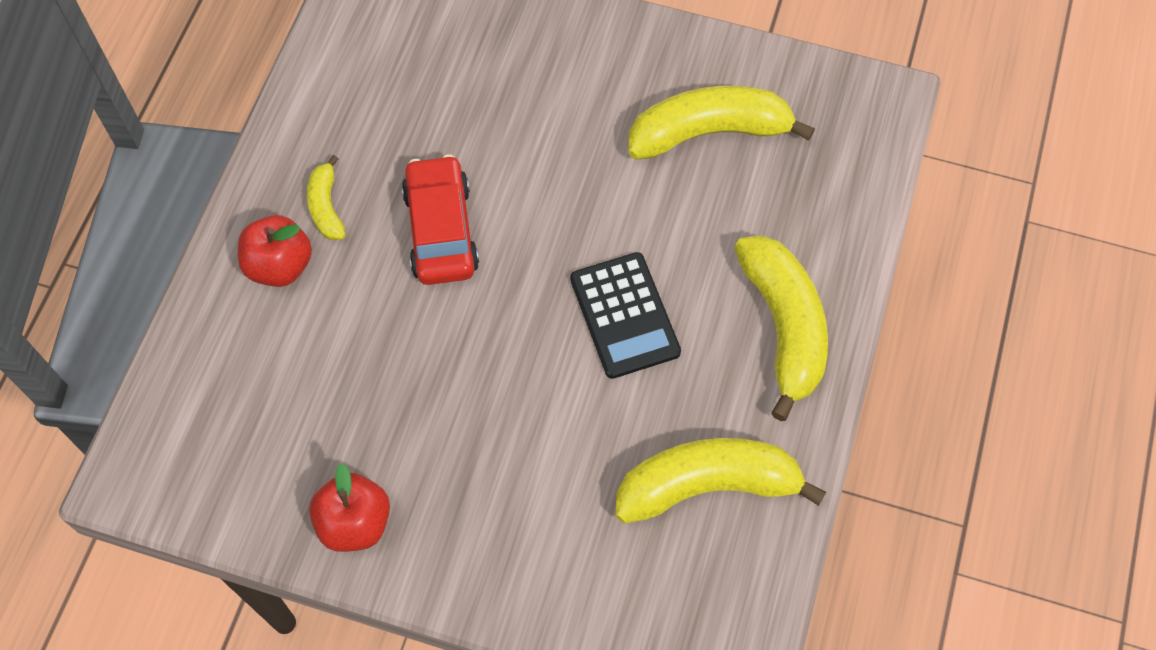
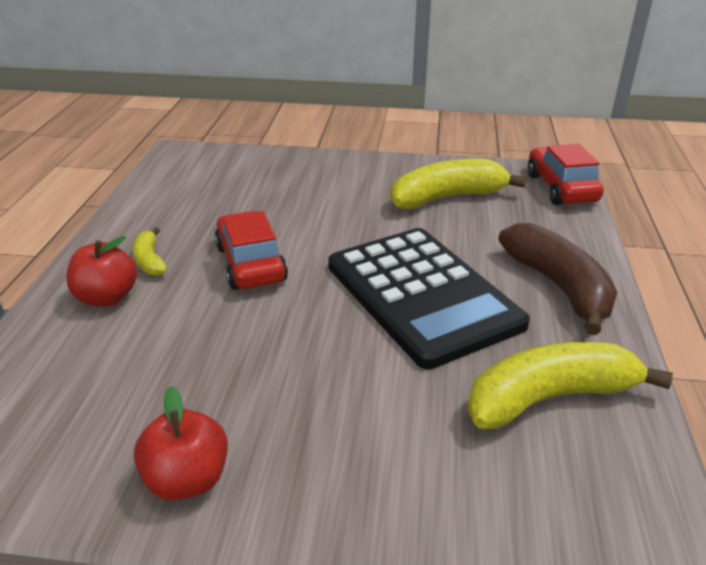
camera: 10 degrees left, 30 degrees down
black calculator [570,252,681,379] -> black calculator [328,228,530,369], size x1.77
yellow banana [734,235,828,421] -> brown banana [498,223,617,335]
none -> red car [528,144,604,205]

